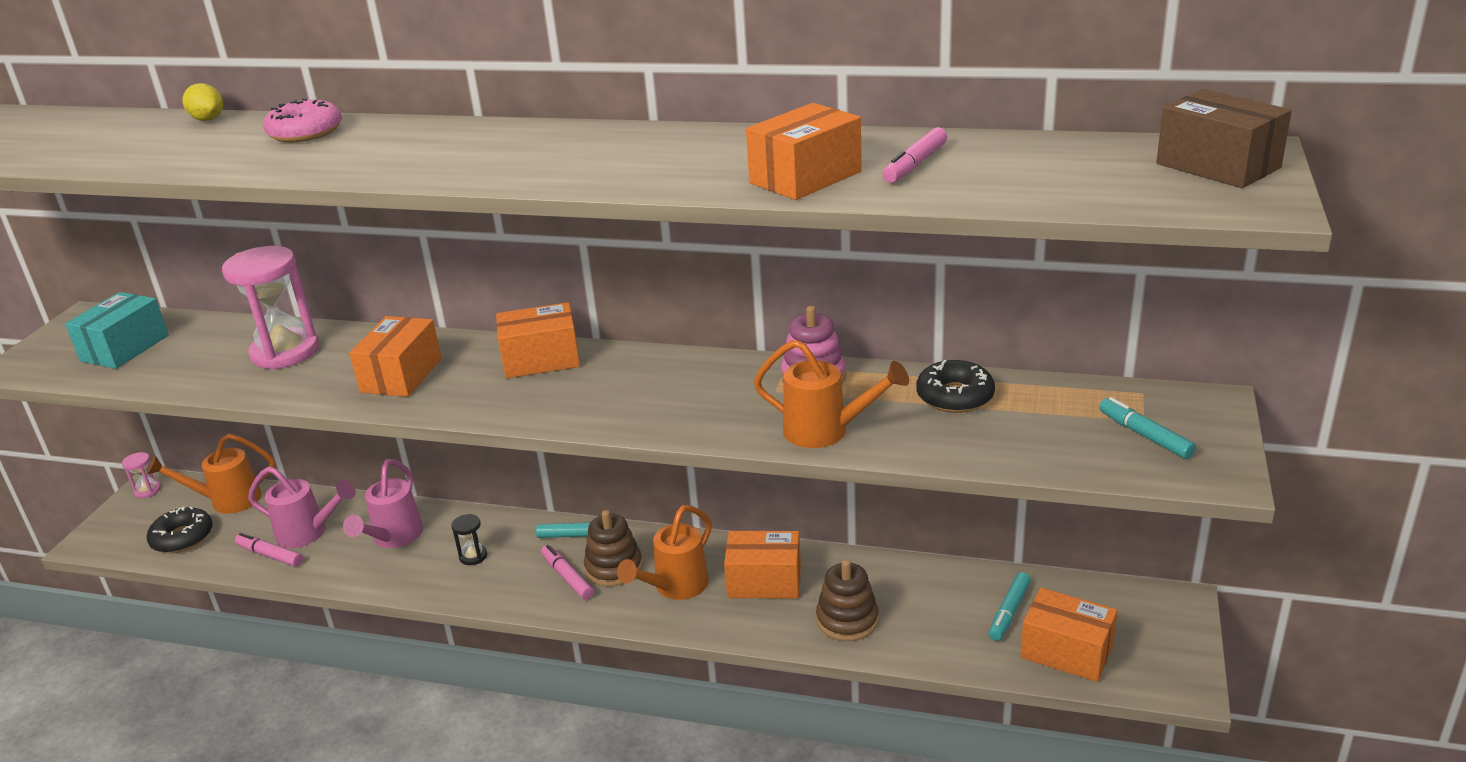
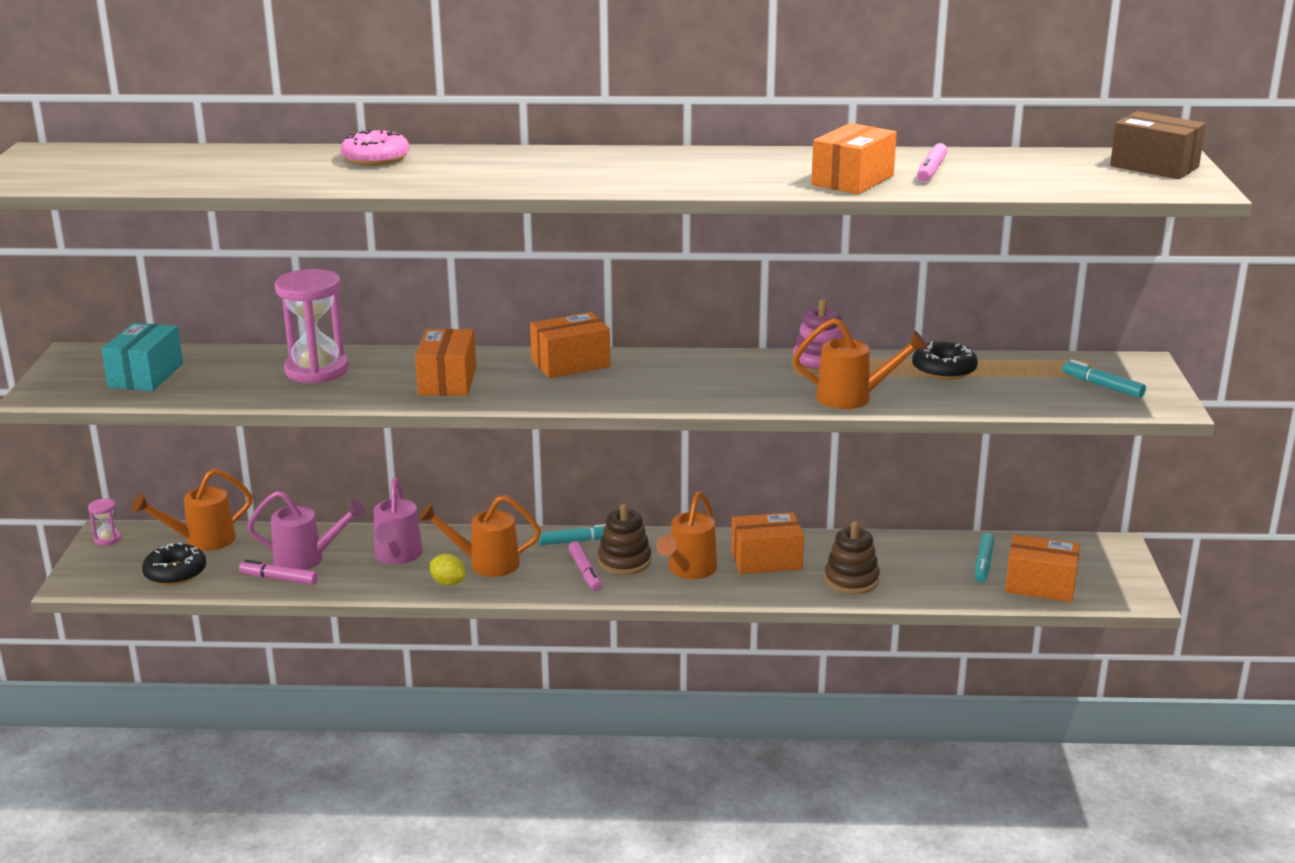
camera: 15 degrees left, 5 degrees down
yellow lemon [183,83,223,121] -> yellow lemon moved to [430,554,466,586]
black hourglass [451,514,487,565] -> orange watering can [419,495,541,577]
pink marker [541,545,594,600] -> pink marker turned 150 degrees counterclockwise [569,541,602,591]

